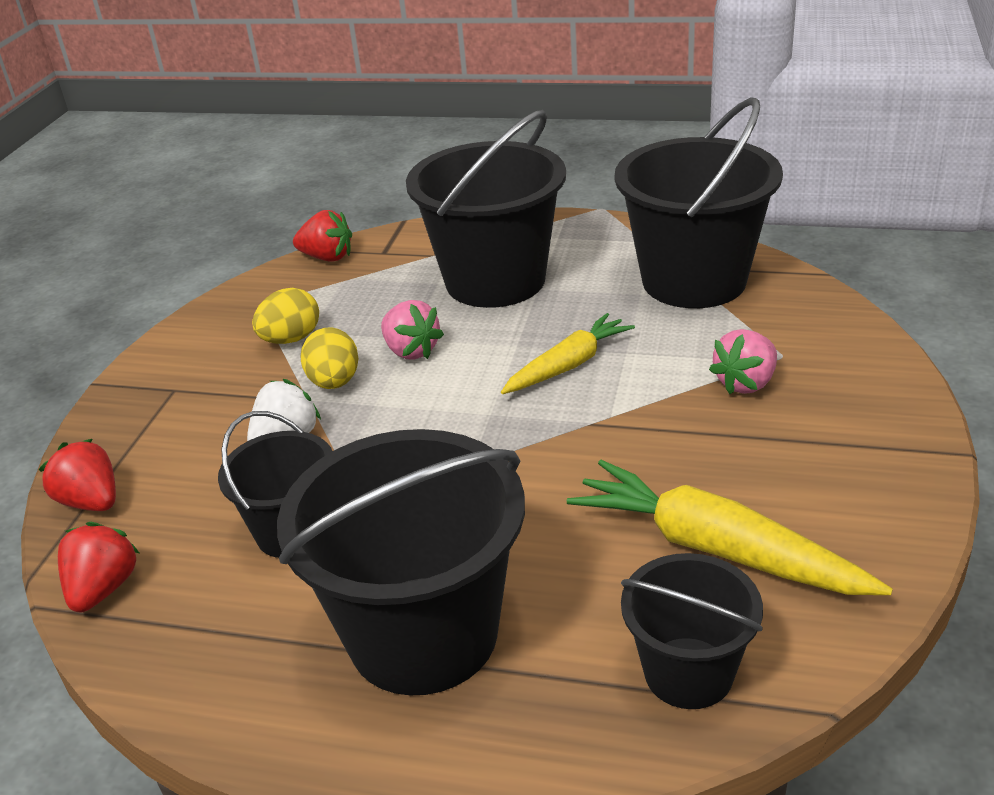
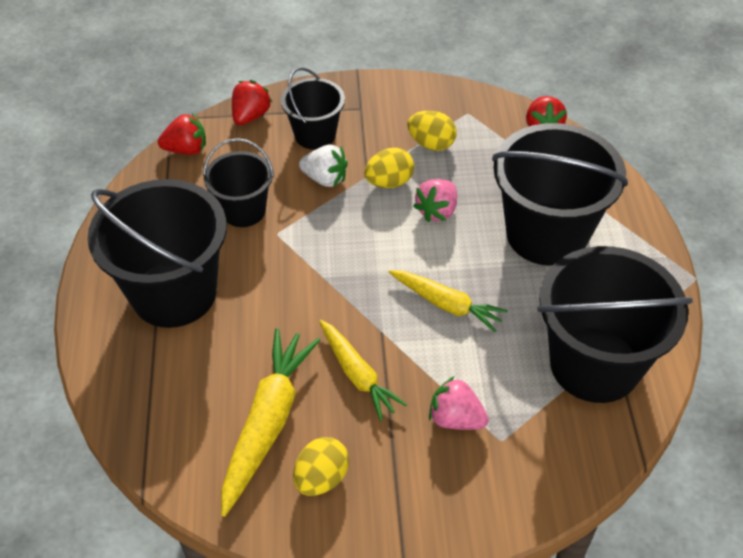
camera: 70 degrees right, 15 degrees up
black bucket [621,553,763,709] -> black bucket moved to [281,67,345,150]
none -> yellow egg [293,437,349,496]
none -> yellow carrot [319,320,407,421]

